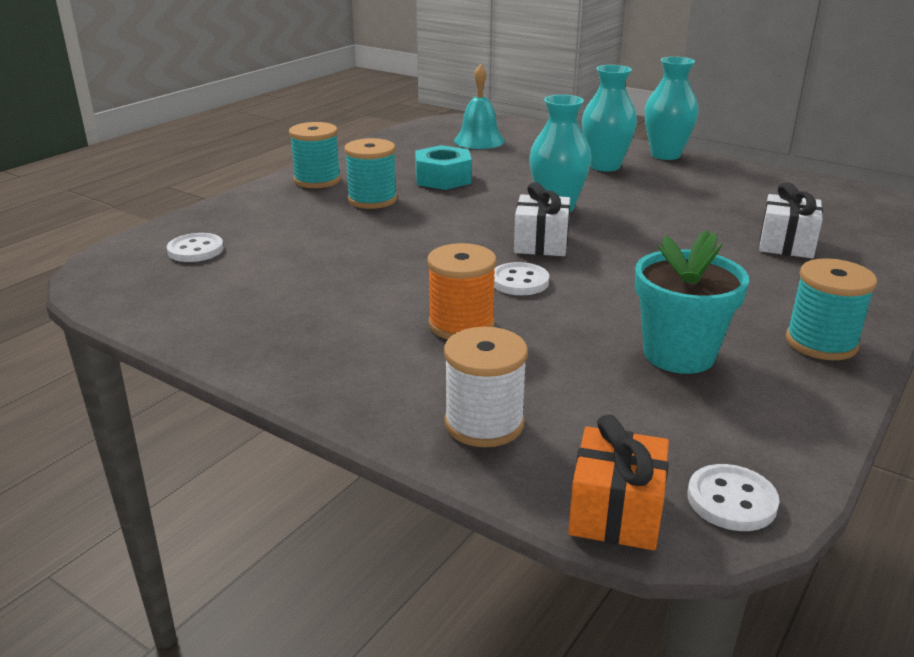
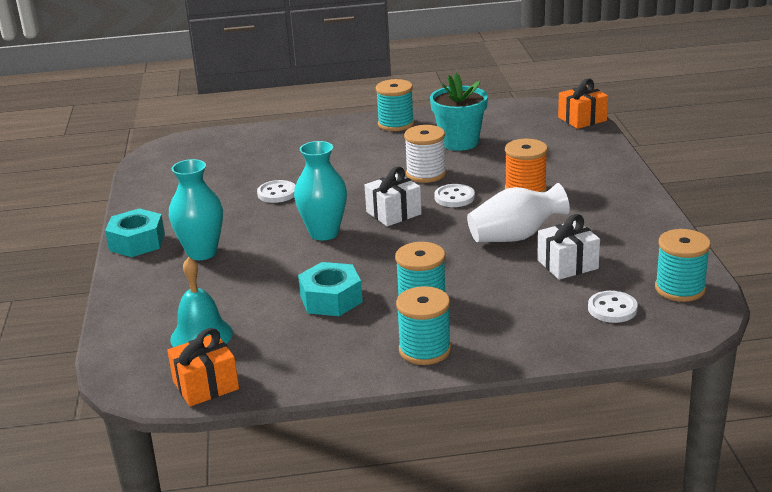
camera: 130 degrees left, 0 degrees up
white spool [444,327,528,447] -> white spool moved to [404,125,446,183]
turquoise vase [645,57,699,160] -> turquoise nut [105,208,165,257]
white button [687,464,780,531] -> white button moved to [257,180,295,203]
white gift [759,182,823,258] -> white gift moved to [537,214,600,280]
none -> orange gift [167,328,239,407]
none -> white vase [467,183,570,242]
none -> turquoise spool [655,229,711,302]

